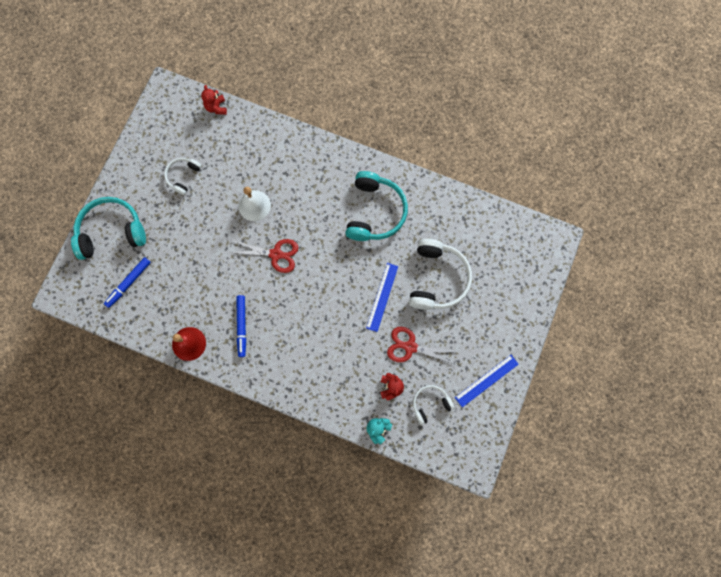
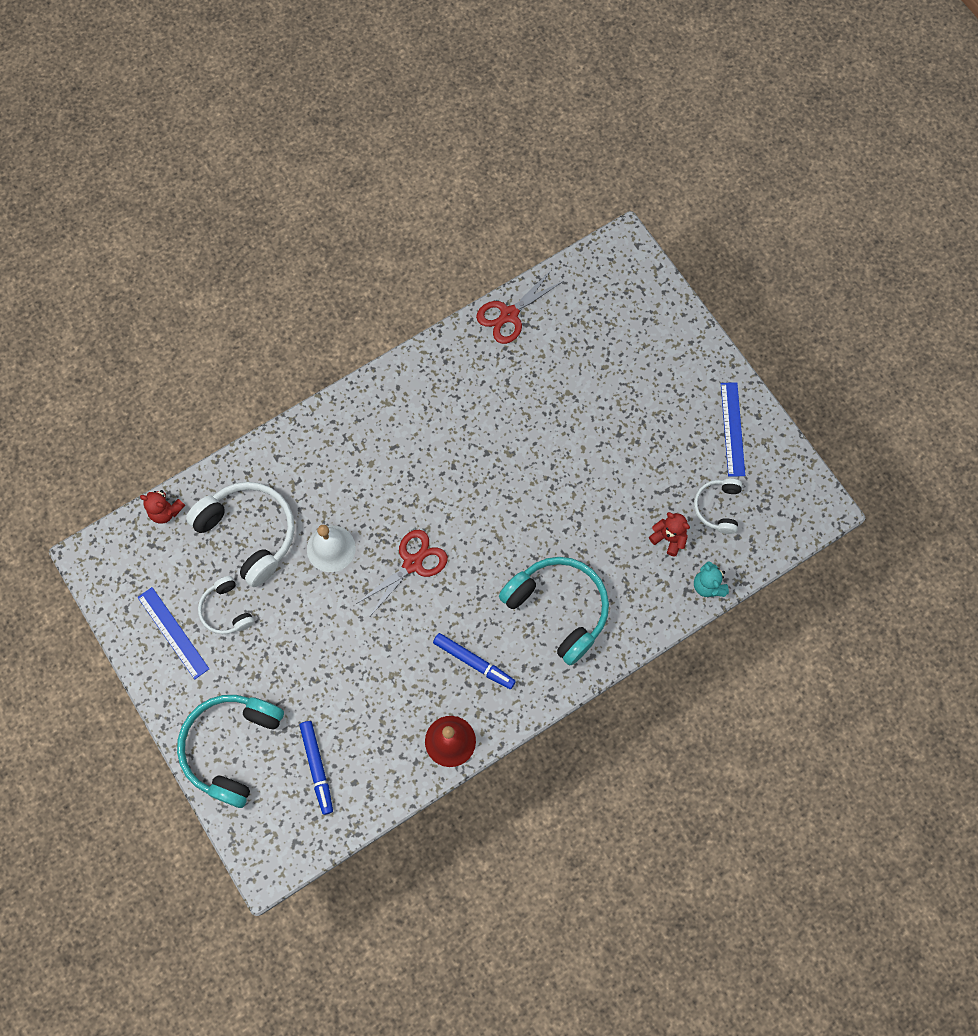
camera: 55 degrees left, 5 degrees down
turquoise headphones [345,171,408,241] -> turquoise headphones moved to [499,557,609,666]
blue ruler [366,263,398,332] -> blue ruler moved to [137,587,209,679]
red scissors [387,327,456,365] -> red scissors moved to [476,271,564,344]
white headphones [409,239,472,310] -> white headphones moved to [186,482,295,587]

